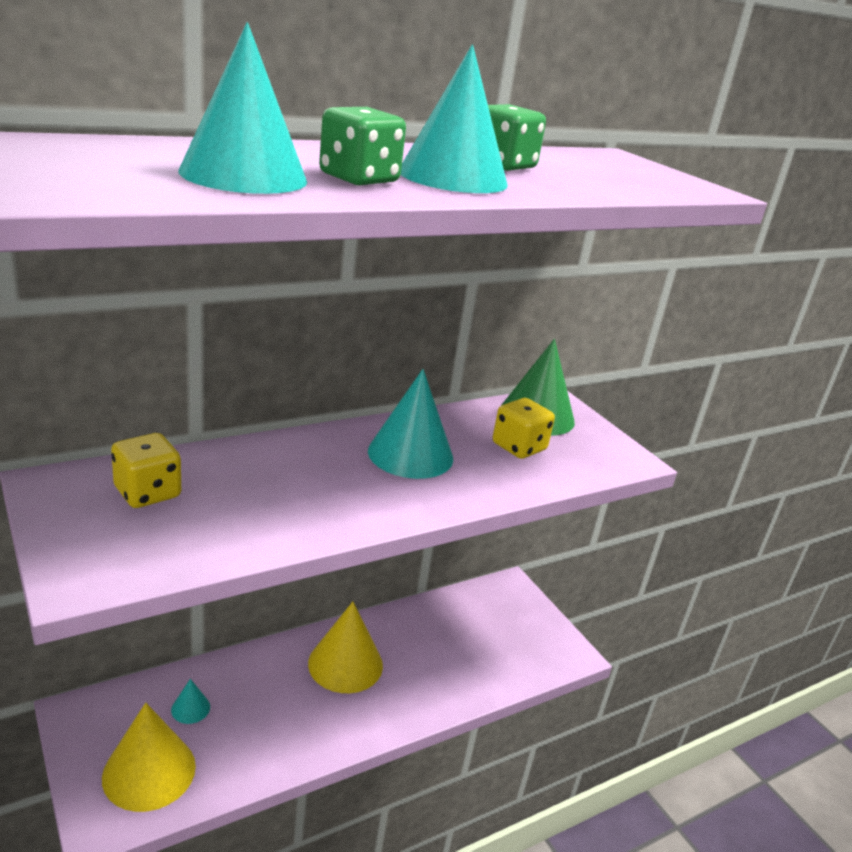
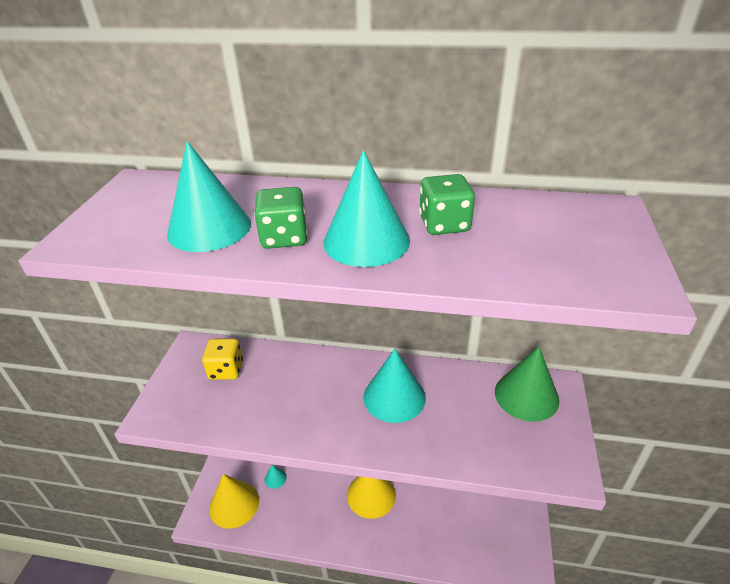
camera: 45 degrees right, 10 degrees up
yellow dice [493,398,555,459] -> none

